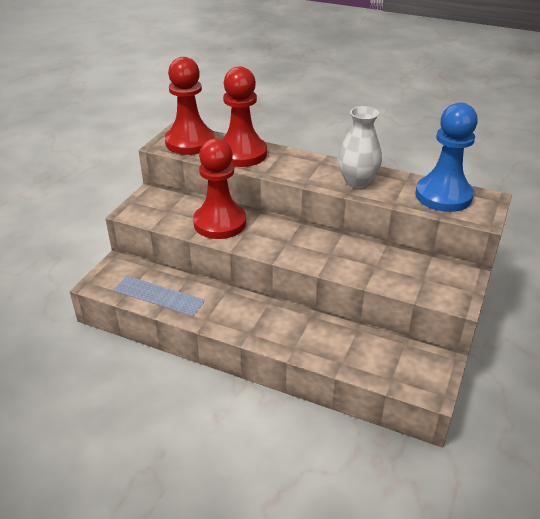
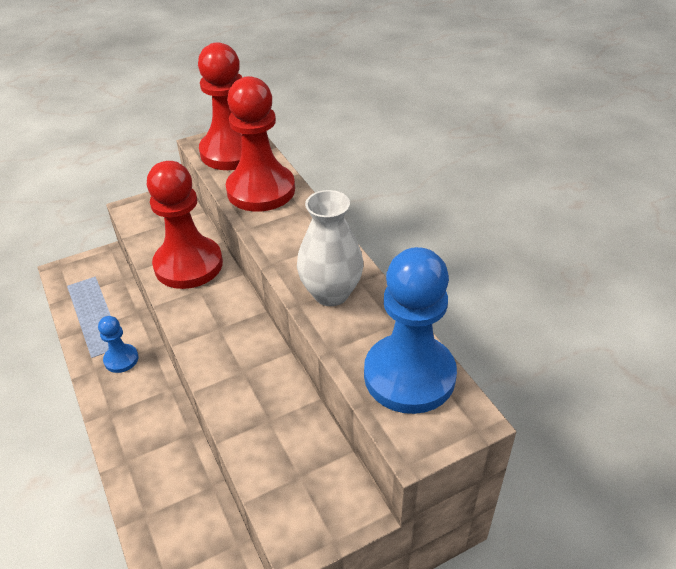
camera: 40 degrees right, 5 degrees up
none -> blue pawn [98,316,138,373]

